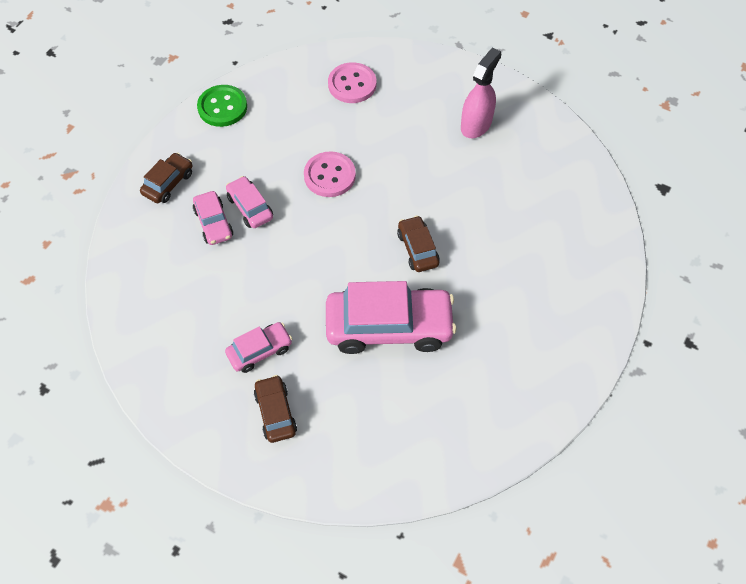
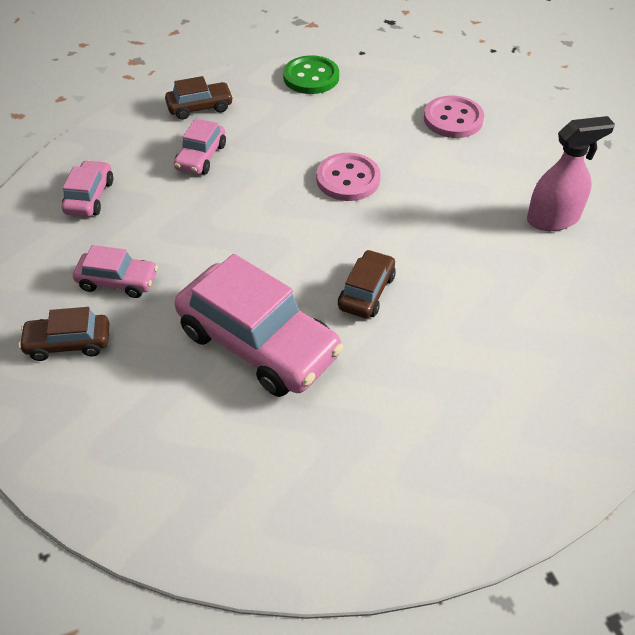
camera: 40 degrees right, 10 degrees down
pink car [226,176,273,228] -> pink car moved to [62,160,113,217]
brown car [254,375,297,443] -> brown car turned 120 degrees counterclockwise [18,307,110,361]

